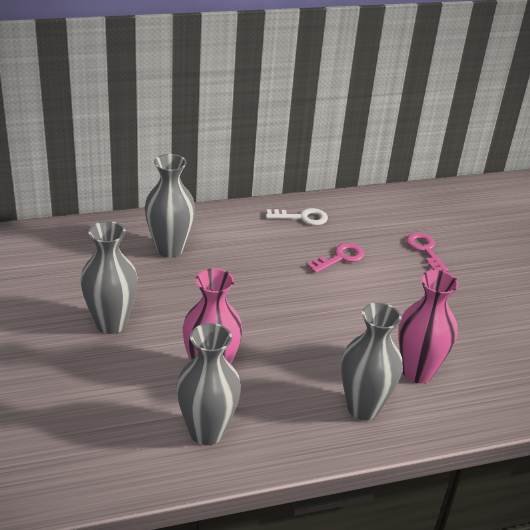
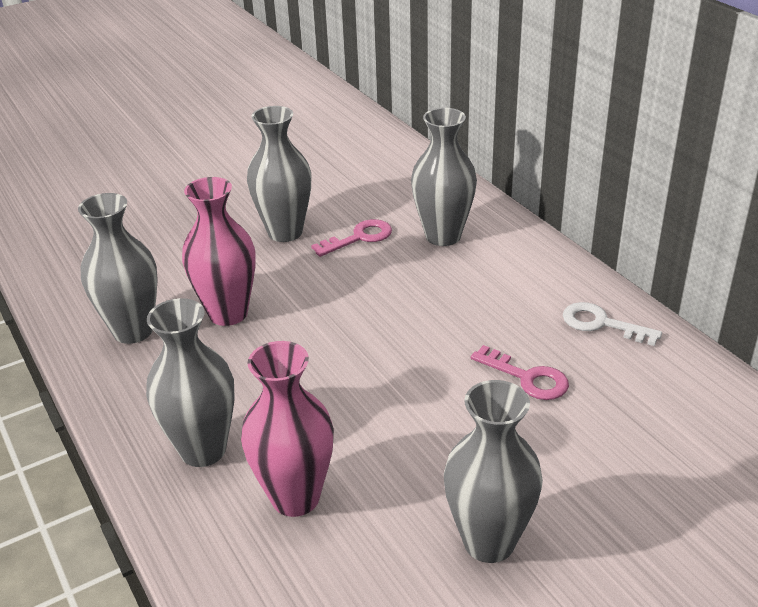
camera: 80 degrees right, 0 degrees up
white key [266,208,328,225] -> white key turned 135 degrees clockwise [563,302,662,346]
pink key [406,233,448,272] -> pink key moved to [311,219,392,257]
none -> grey vase [444,380,543,563]

